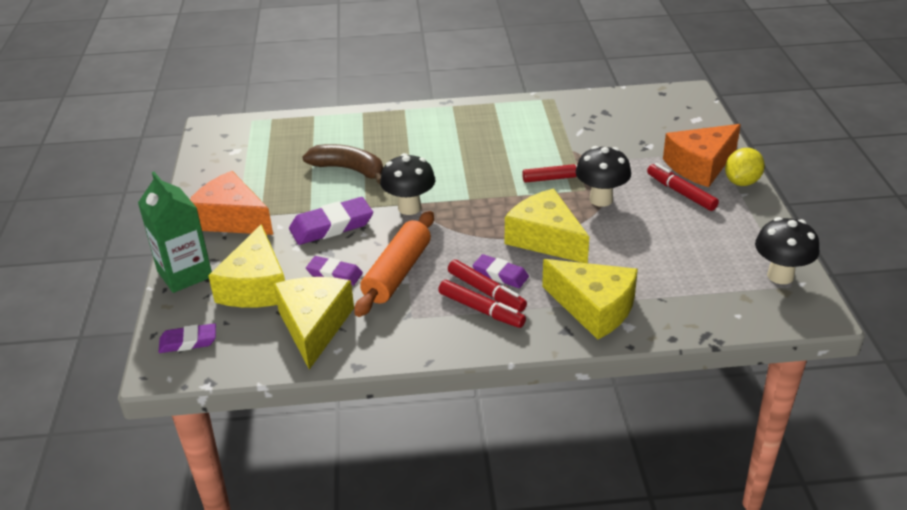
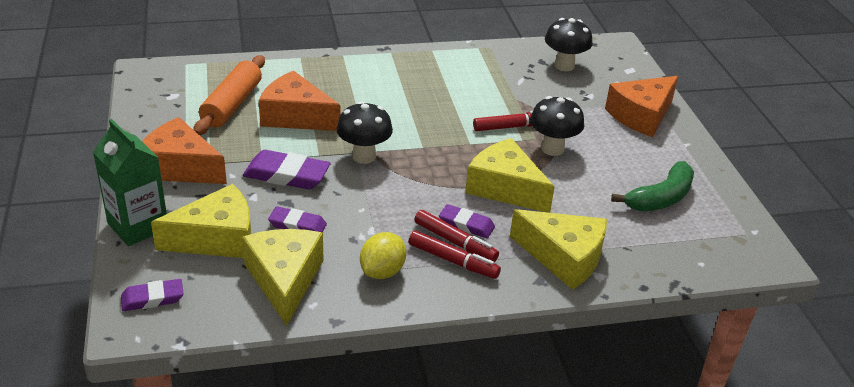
camera: 10 degrees left, 0 degrees up
yellow cheese [208,224,285,308] -> yellow cheese turned 105 degrees counterclockwise [151,184,251,258]
purple eraser [289,197,373,245] -> purple eraser turned 45 degrees clockwise [243,150,331,189]
brown banana [302,144,383,184] -> orange cheese [259,71,340,131]
orange rolling pin [354,211,434,317] -> orange rolling pin moved to [194,55,265,135]
red marker [647,163,719,211] -> none
yellow lemon [725,148,765,186] -> yellow lemon moved to [360,232,406,279]
black mushroom [755,217,819,284] -> black mushroom moved to [545,18,593,71]
none -> green banana [611,161,694,211]

